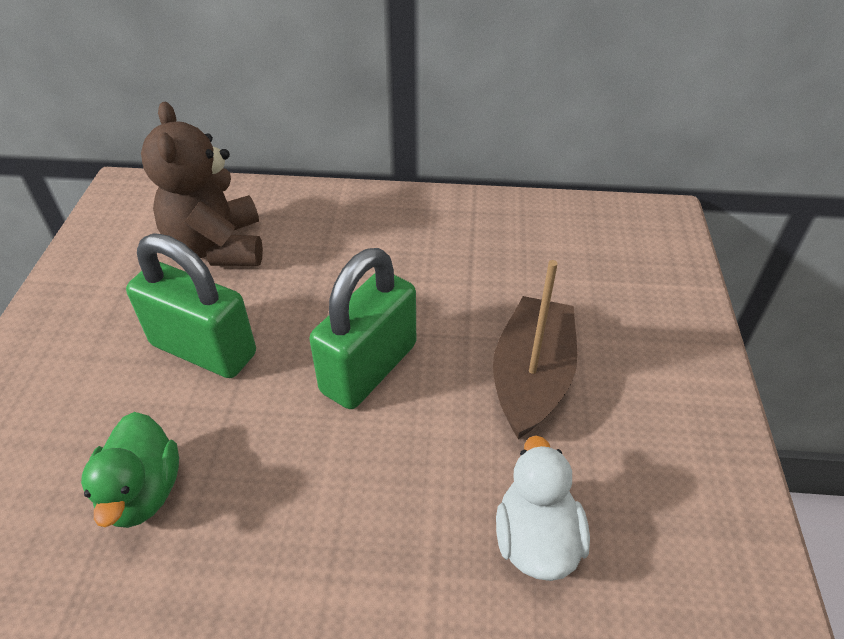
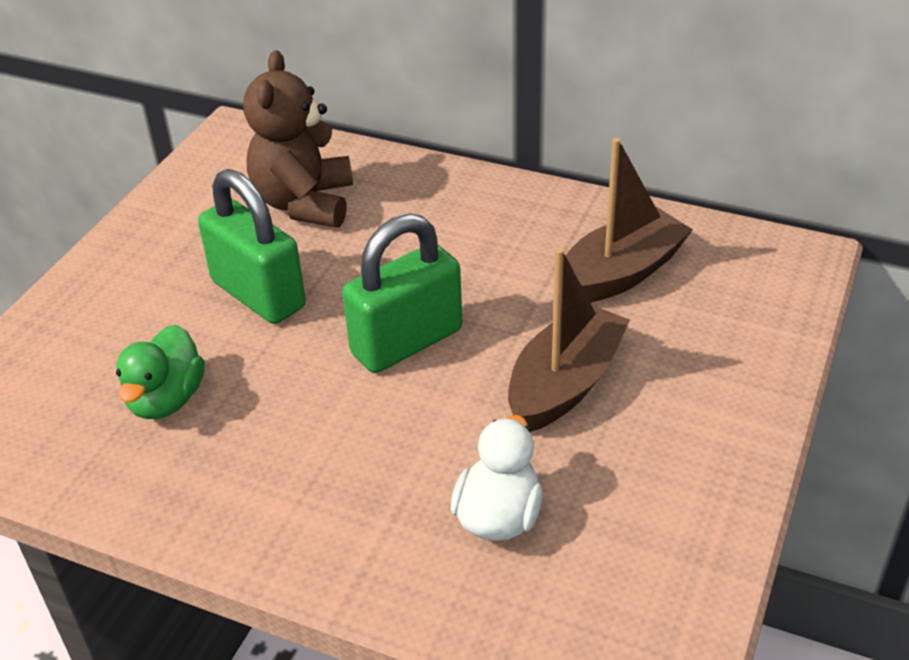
camera: 20 degrees right, 5 degrees down
none -> brown boat [566,138,693,303]

